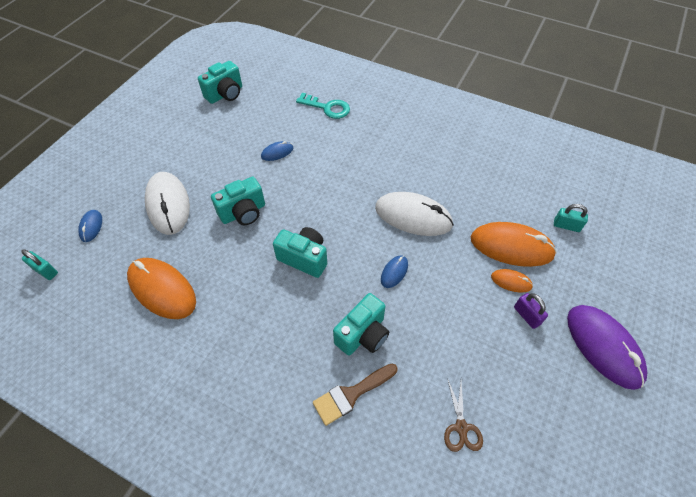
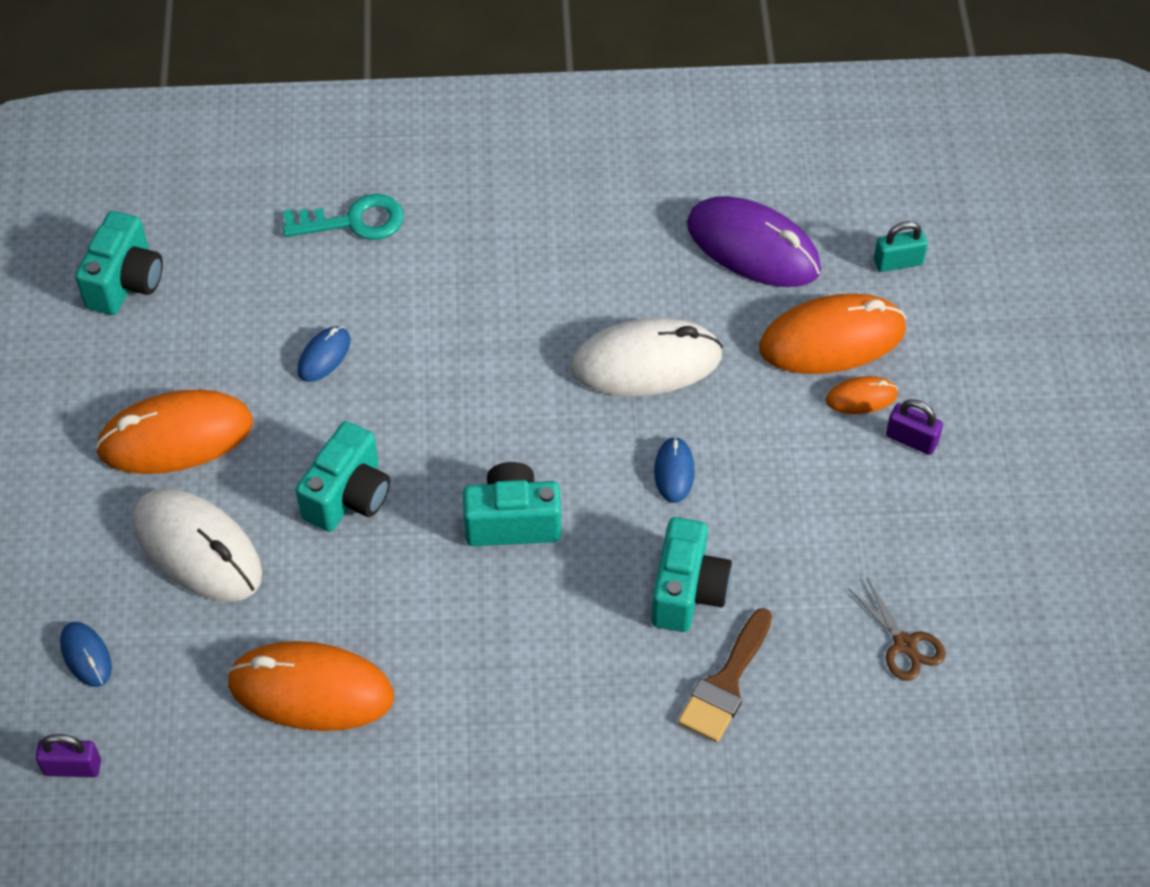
camera: 30 degrees left, 0 degrees up
turquoise padlock [21,249,58,280] -> purple padlock [36,734,101,777]
purple mouse [567,305,647,390] -> purple mouse moved to [687,196,821,287]
none -> orange mouse [95,390,253,474]

